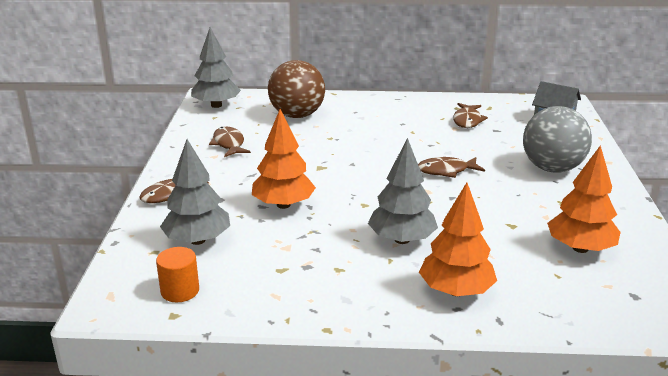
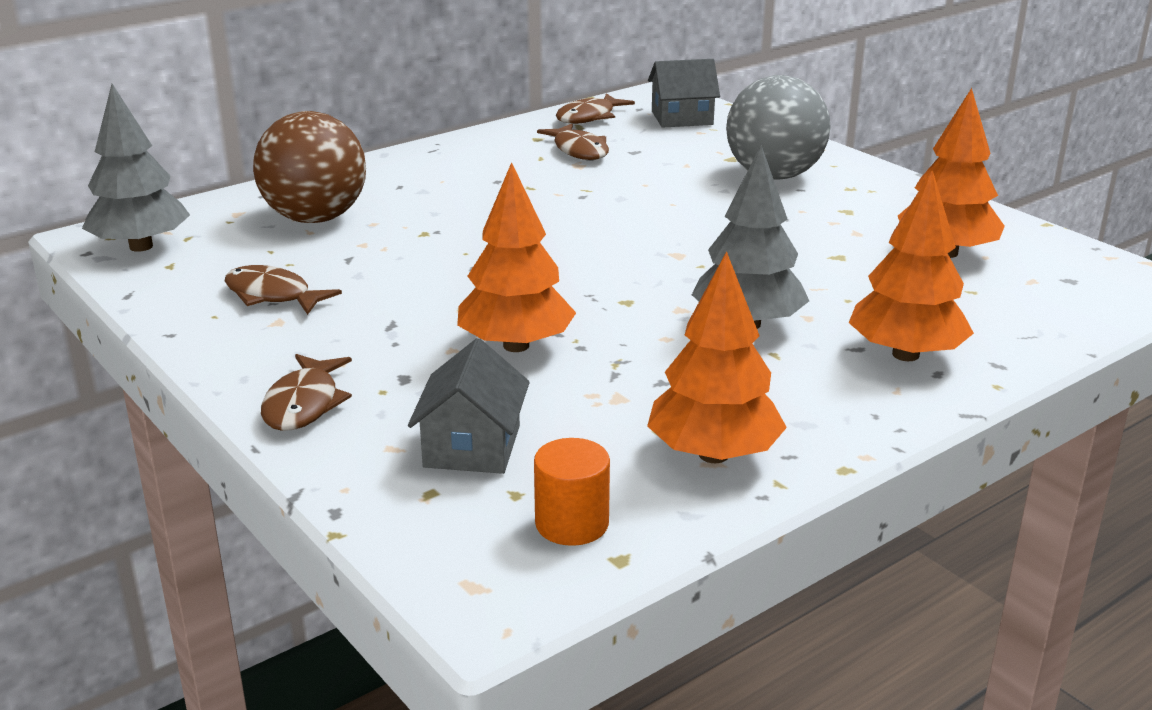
camera: 40 degrees left, 0 degrees up
grey tree [160,139,230,245] -> grey house [408,338,530,474]
brown fish [418,157,485,178] -> brown fish moved to [556,93,635,124]
none -> orange tree [647,251,787,463]

